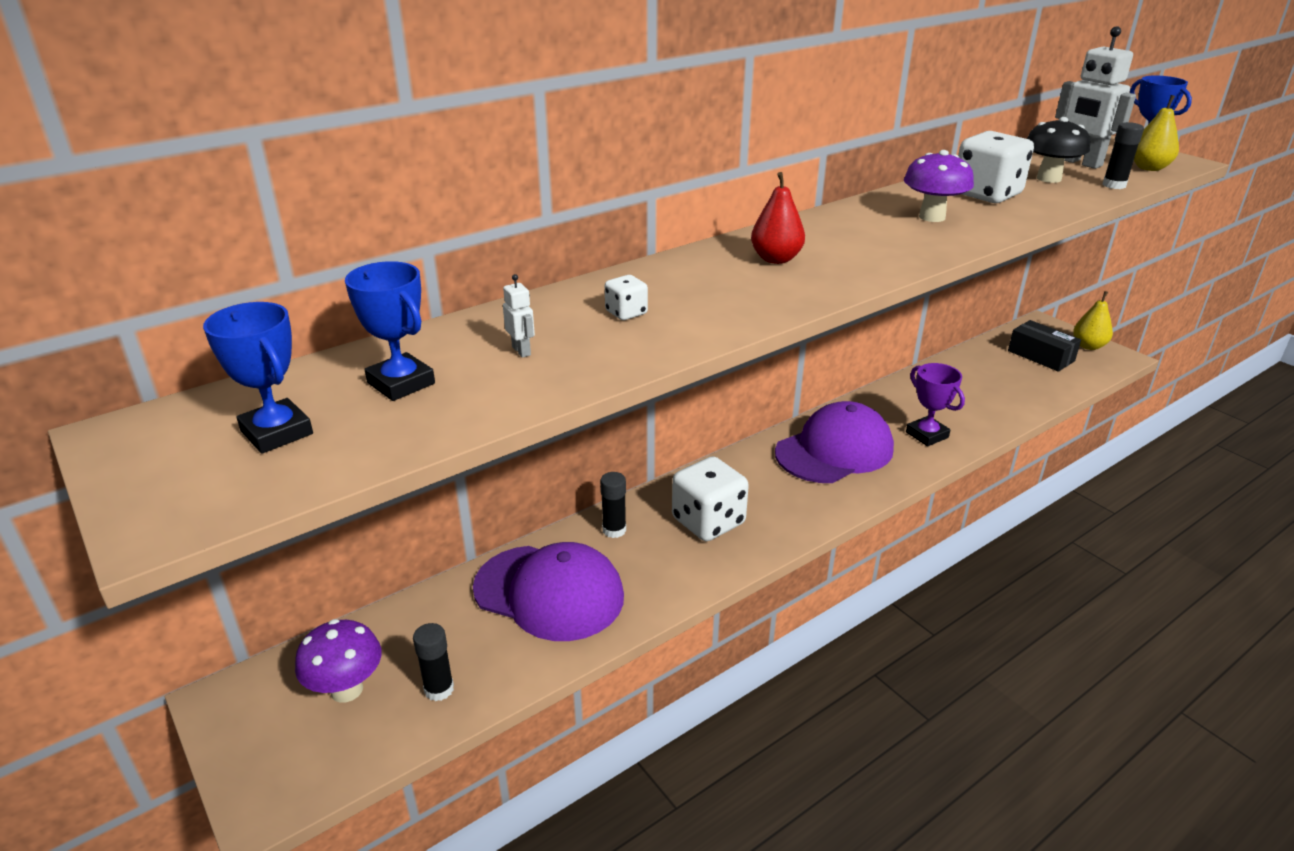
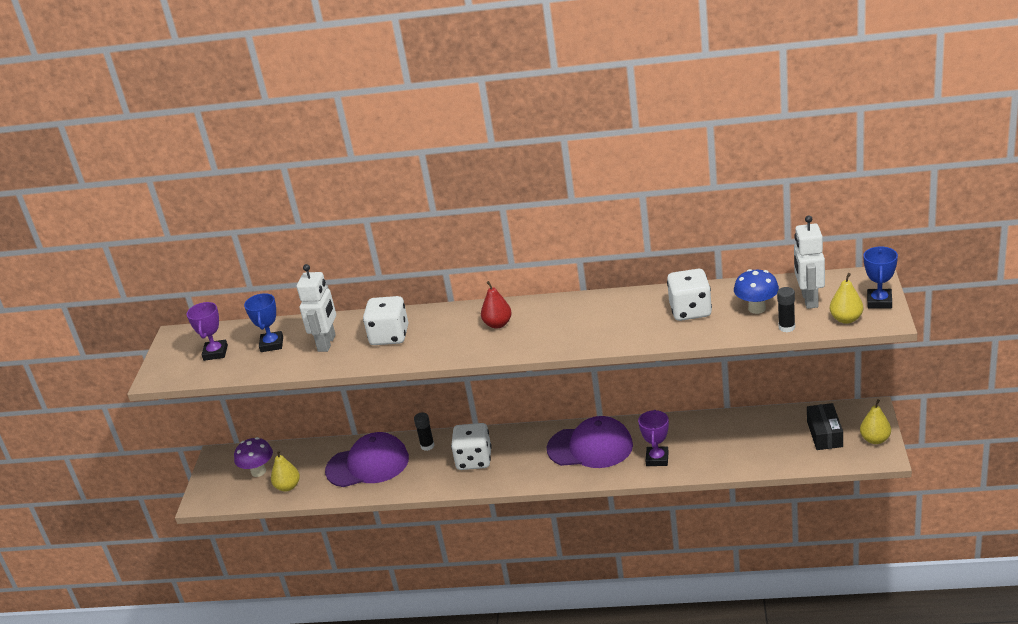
camera: 45 degrees right, 0 degrees up
blue trophy [203,302,313,454] -> purple trophy [186,302,228,361]
black glue stick [413,623,454,701] -> yellow pear [271,450,300,491]
purple cap [473,542,624,641] -> purple cap turned 75 degrees counterclockwise [325,432,409,487]
white robot [503,274,535,358] -> white robot [297,264,336,352], size x2.36
white dice [605,275,648,320] -> white dice [363,296,408,345], size x2.15
purple mushroom [904,150,974,222] -> none
black mushroom [1027,117,1090,183] -> blue mushroom [734,269,779,314]

